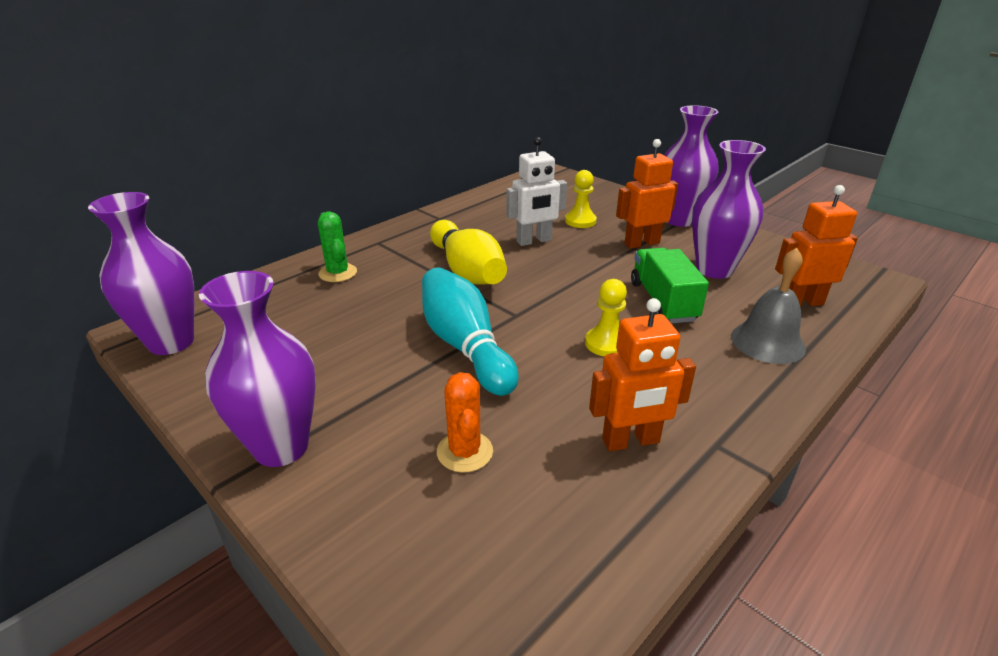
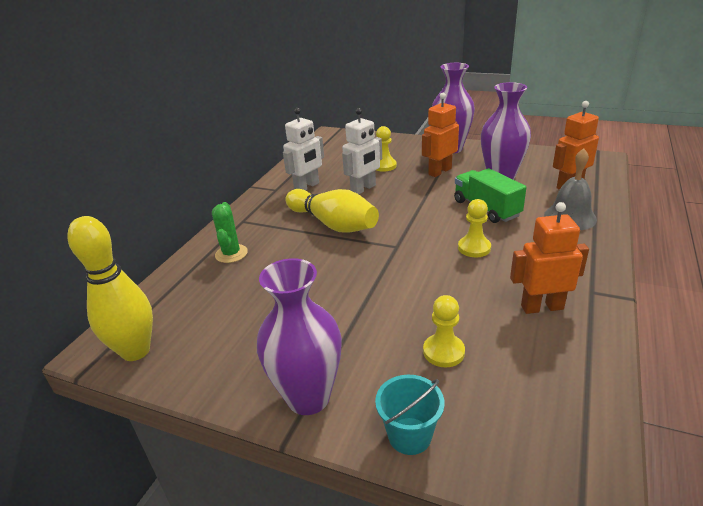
camera: 20 degrees left, 0 degrees up
purple vase [88,192,195,355] -> yellow bowling pin [67,216,153,361]
green cactus [318,212,357,282] -> green cactus turned 45 degrees clockwise [212,202,248,263]
turquoise bowling pin [422,268,519,396] -> none
orange cactus [437,372,493,473] -> yellow pawn [423,295,465,367]
orange robot [589,298,696,451] -> orange robot turned 150 degrees counterclockwise [510,202,589,314]
none -> white robot [283,108,324,191]
none -> turquoise bucket [375,375,445,455]

